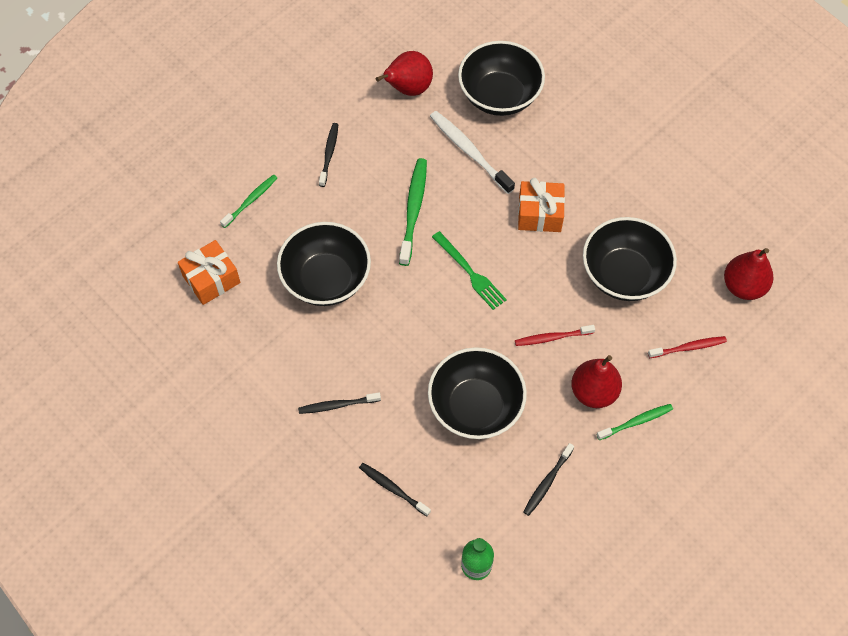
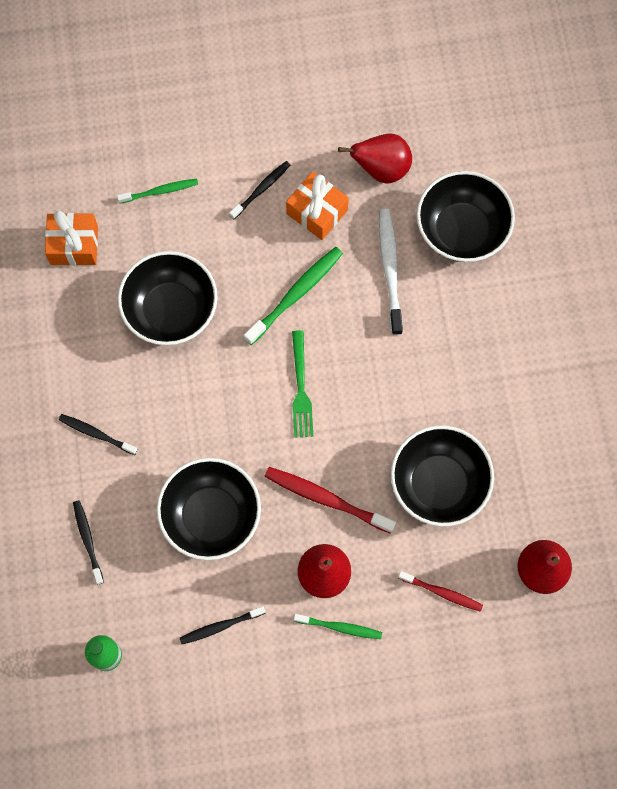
camera: 35 degrees right, 10 degrees up
red toothbrush [515,325,595,346] -> red toothbrush [264,467,396,534], size x1.60
orange gift [518,178,565,232] -> orange gift moved to [286,171,349,240]

